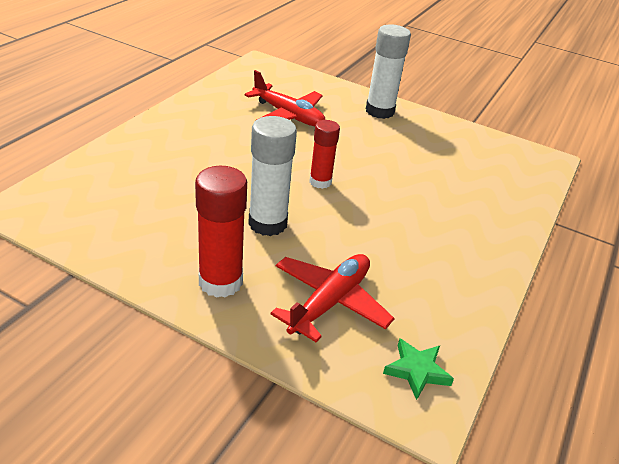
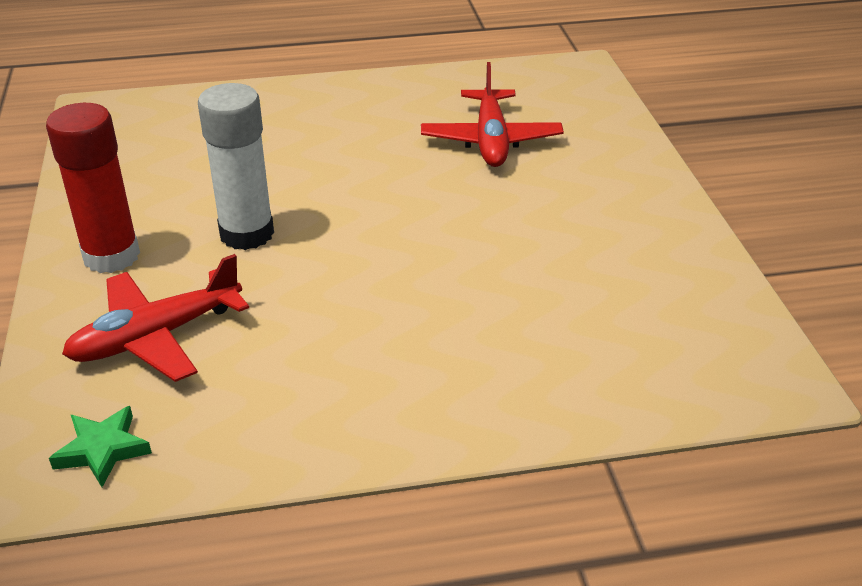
camera: 55 degrees right, 0 degrees up
red plane [270,254,395,342] -> red plane turned 150 degrees clockwise [62,254,249,382]
red glue stick [309,120,340,189] -> none
white glue stick [366,24,411,119] -> none

